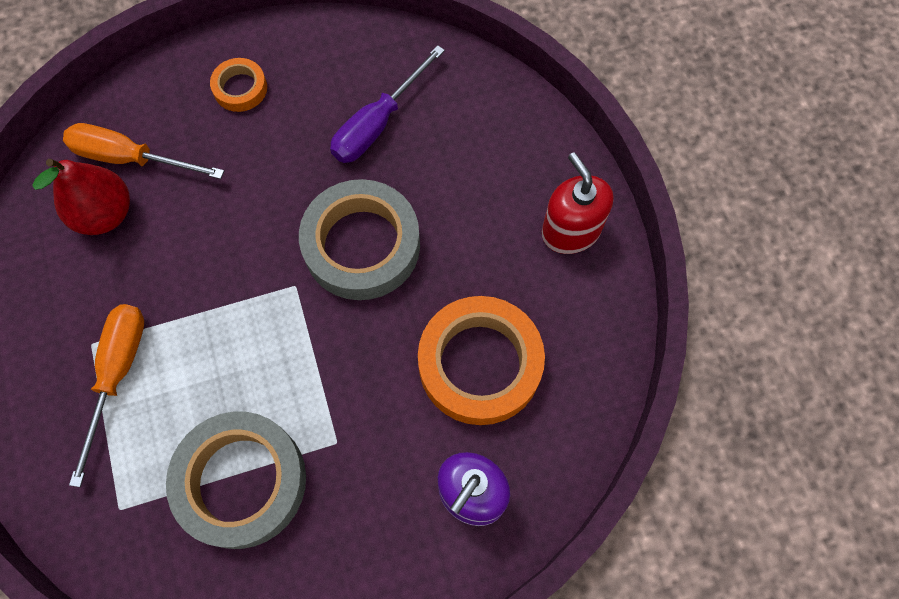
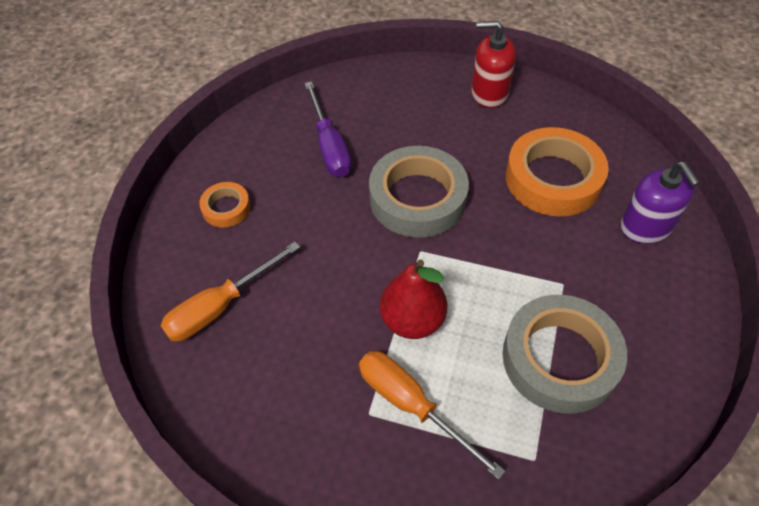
camera: 55 degrees left, 15 degrees down
red pear [32,159,130,235] -> red pear moved to [380,259,448,339]

